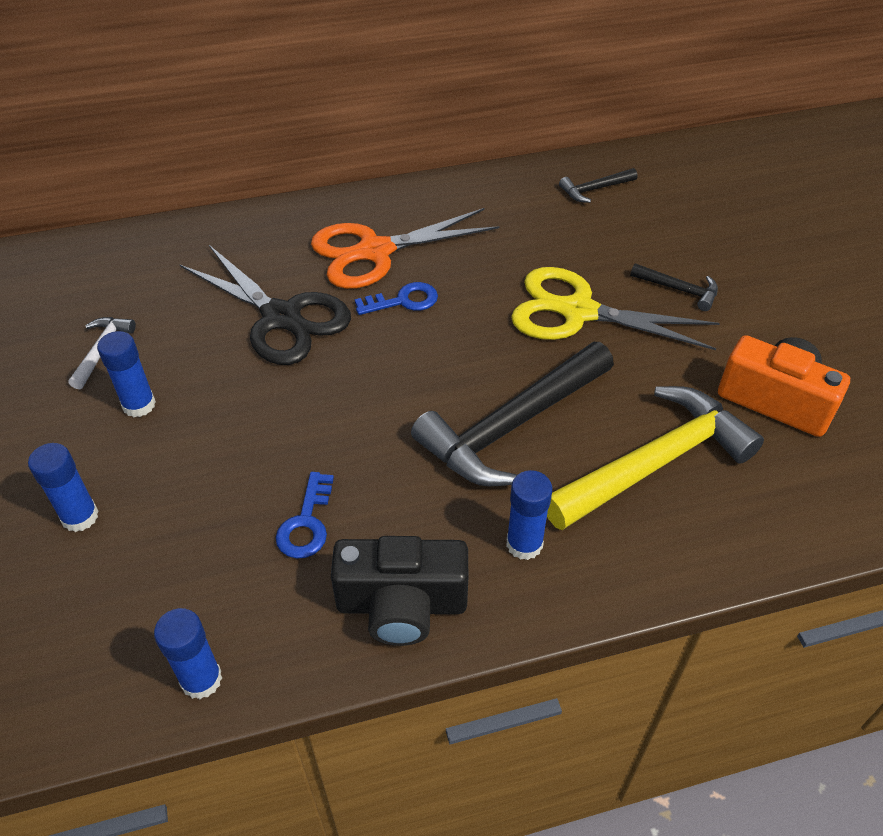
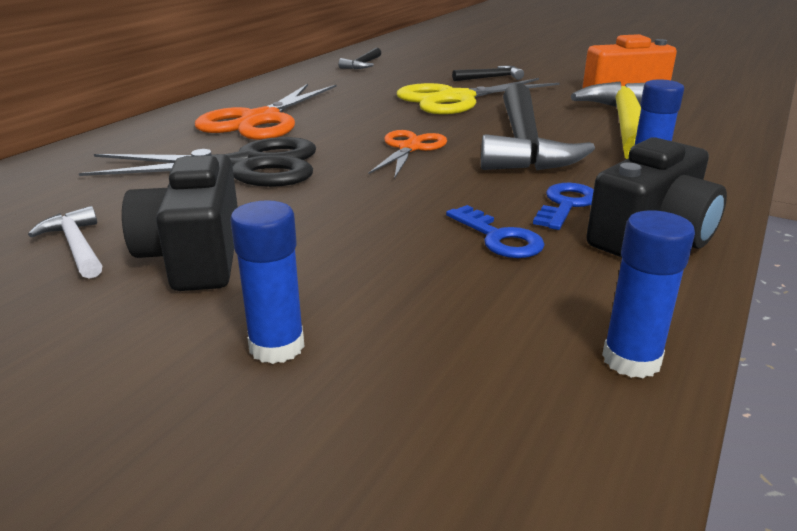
camera: 45 degrees left, 20 degrees down
blue glue stick [97,331,156,417] -> black camera [122,149,238,291]
blue key [355,282,438,315] -> blue key moved to [533,183,594,230]
none -> orange scissors [369,130,447,179]

